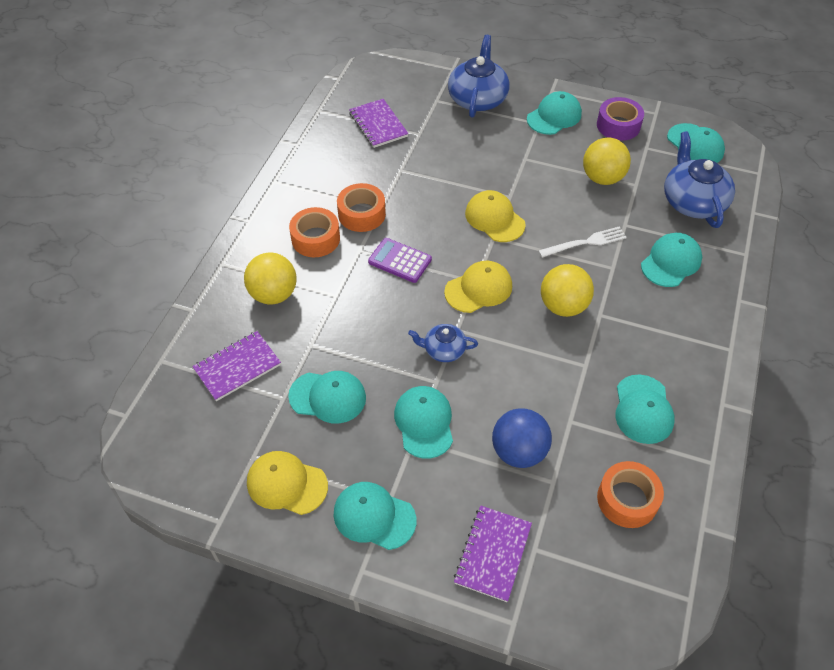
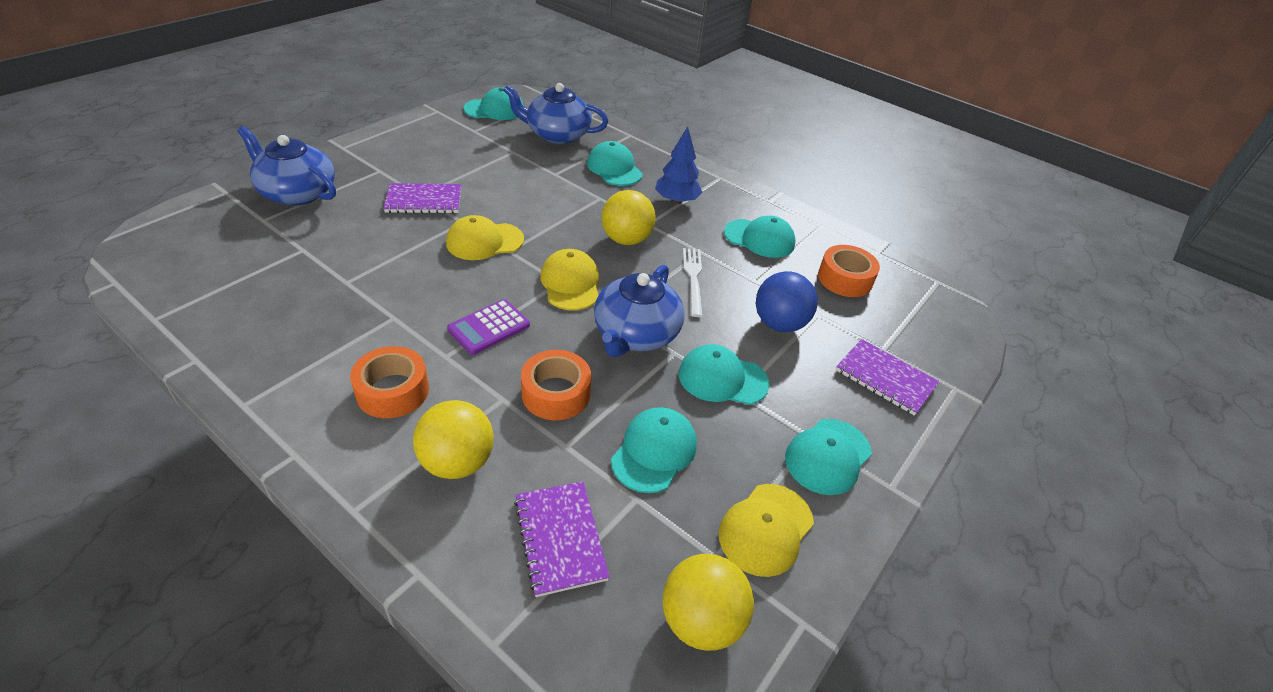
camera: 75 degrees left, 10 degrees down
orange tape [337,183,386,232] -> orange tape moved to [521,350,591,420]
purple notebook [349,99,409,148] -> purple notebook moved to [383,183,461,213]
blue teapot [408,324,478,362] -> blue teapot [594,265,685,357], size x1.82
turquoise cap [527,91,582,135] -> none
white fork [538,226,627,258] -> white fork moved to [683,248,703,317]
yellow ball [583,138,631,185] -> yellow ball moved to [662,554,754,651]
purple tape [597,97,644,141] -> none
none -> blue tree [655,126,702,204]

